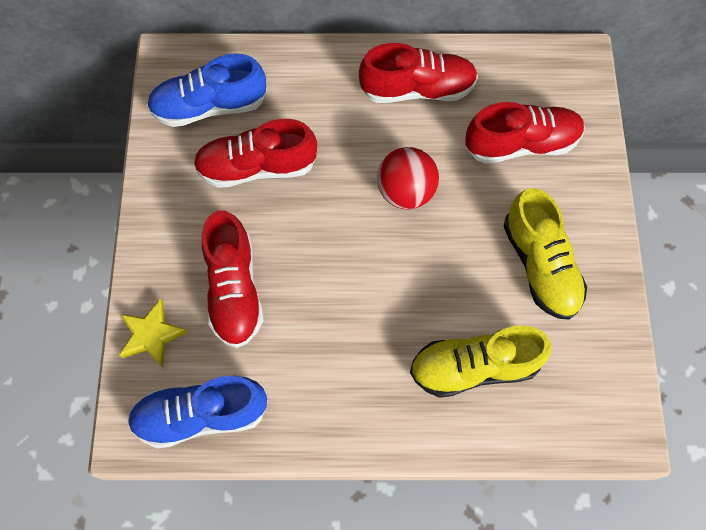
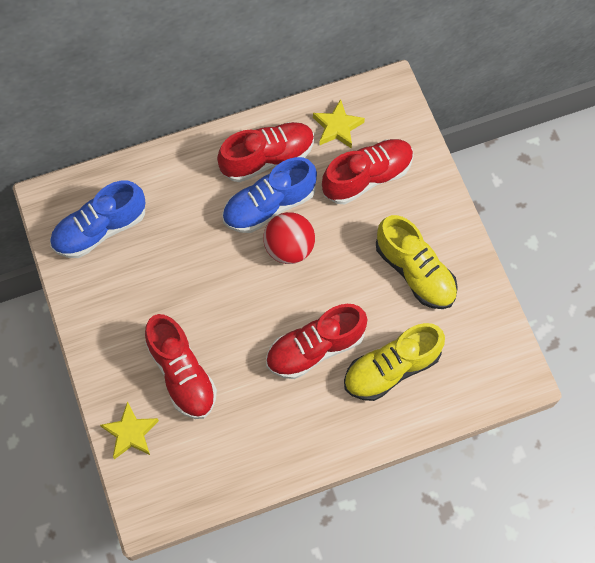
camera: 20 degrees left, 0 degrees up
blue shoe [127,376,268,449] -> blue shoe moved to [222,157,317,233]
red shoe [193,119,317,188] -> red shoe moved to [266,304,367,379]
none -> yellow star [313,99,365,149]

